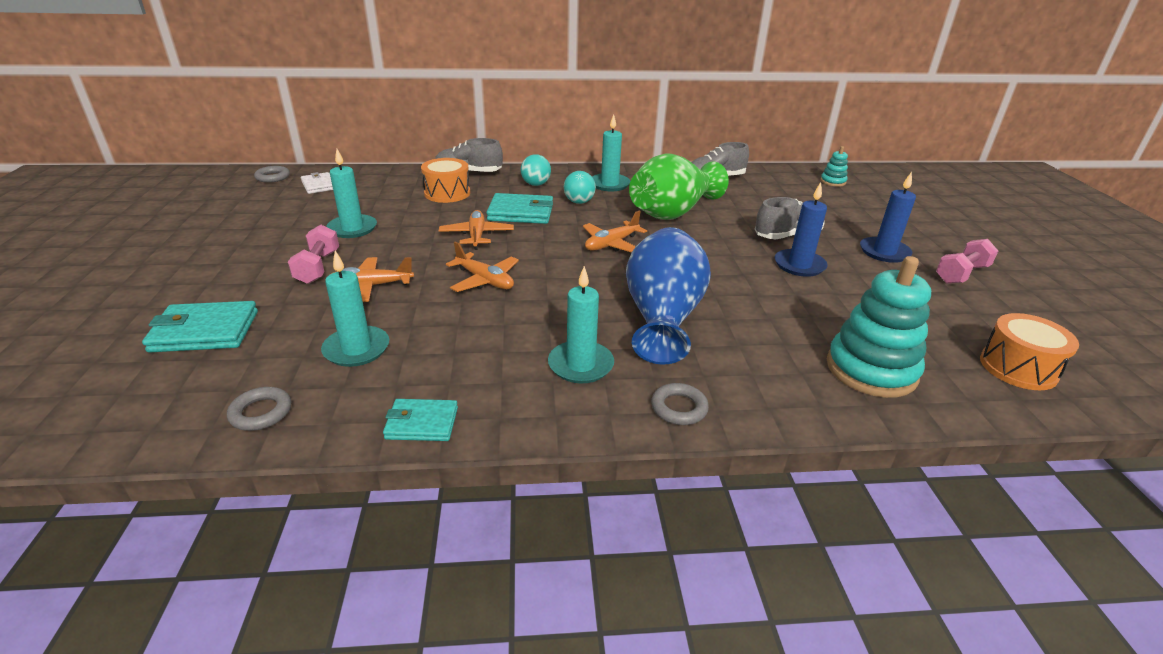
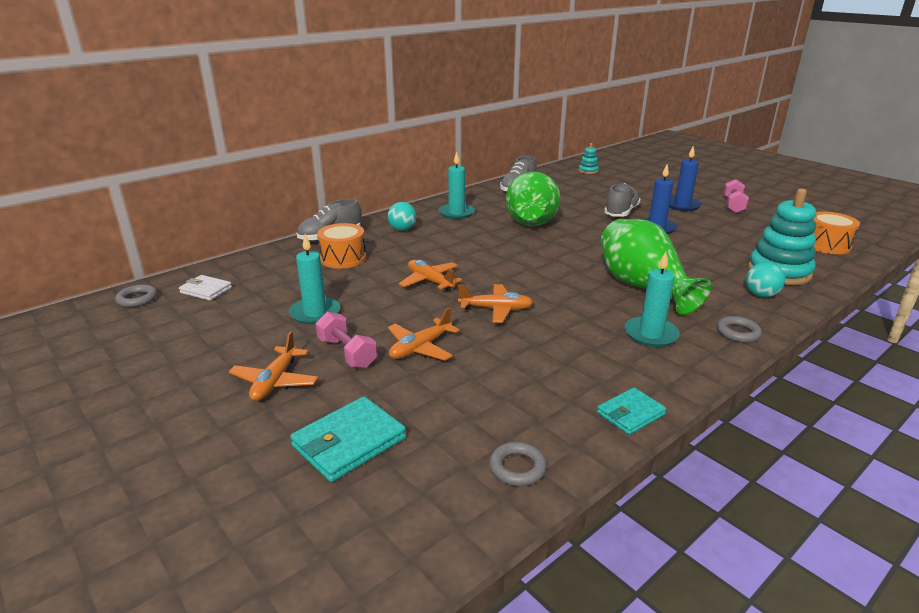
camera: 35 degrees left, 5 degrees down
turquoise candle [321,251,389,367] -> none
turquoise wallet [486,193,553,224] -> none
turquoise ball [564,171,596,204] -> turquoise ball moved to [746,262,785,297]
orange plane [583,211,647,253] -> orange plane moved to [229,331,318,401]
blue vase [626,227,711,365] -> green vase [600,219,712,315]

